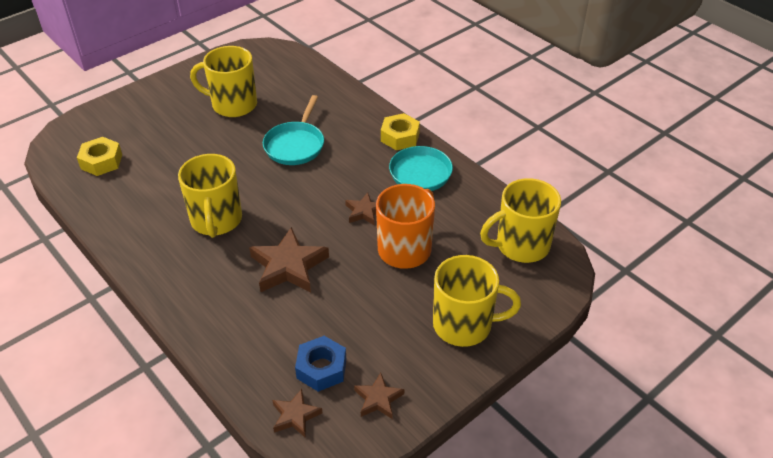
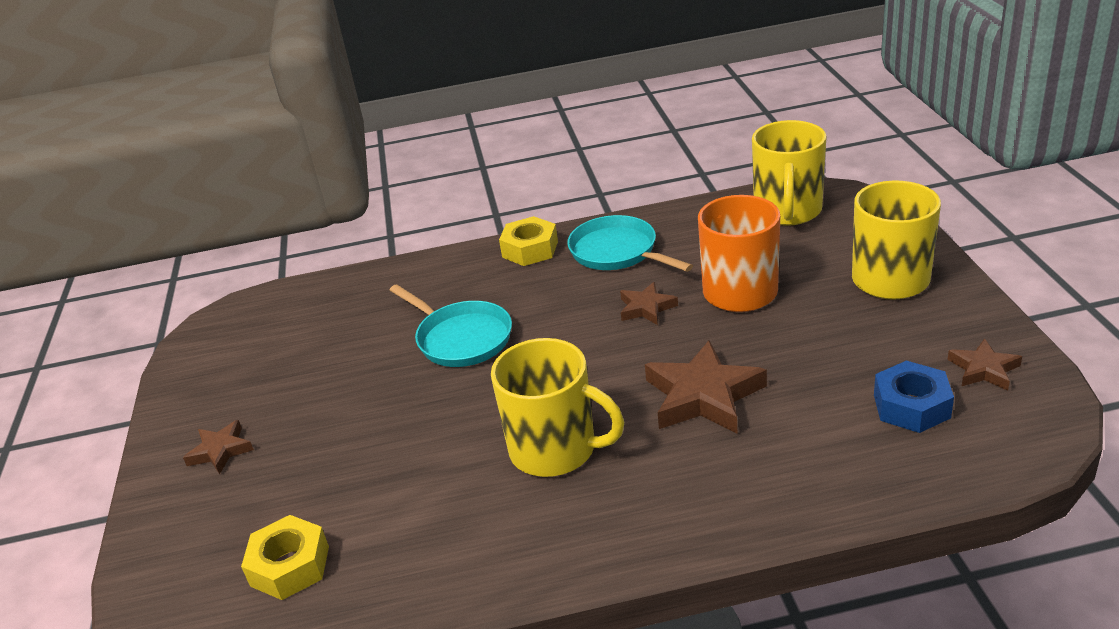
camera: 55 degrees left, 10 degrees down
yellow mug [190,46,257,117] -> none
brown star [272,389,323,438] -> brown star moved to [183,420,254,474]

